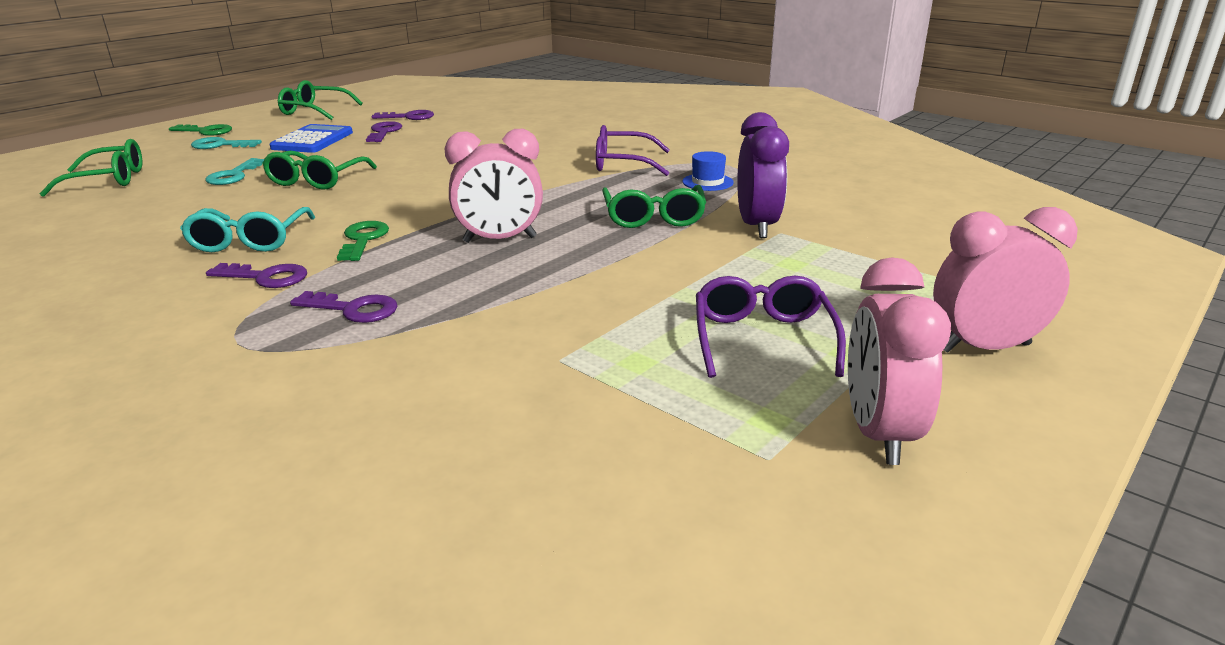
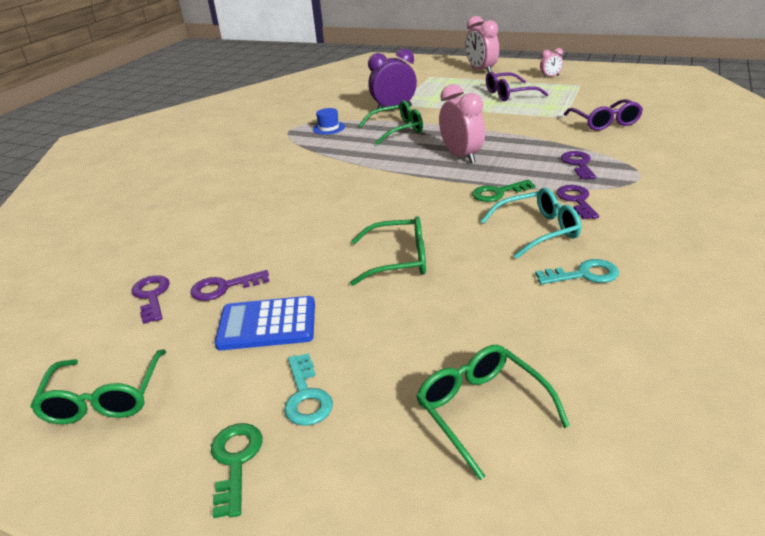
camera: 105 degrees left, 5 degrees up
turquoise key [205,158,264,185] -> turquoise key moved to [535,259,619,284]
purple glasses [596,125,670,176] -> purple glasses moved to [564,99,643,131]
pink clock [848,258,951,465] -> pink clock [540,48,563,78], size x0.52

